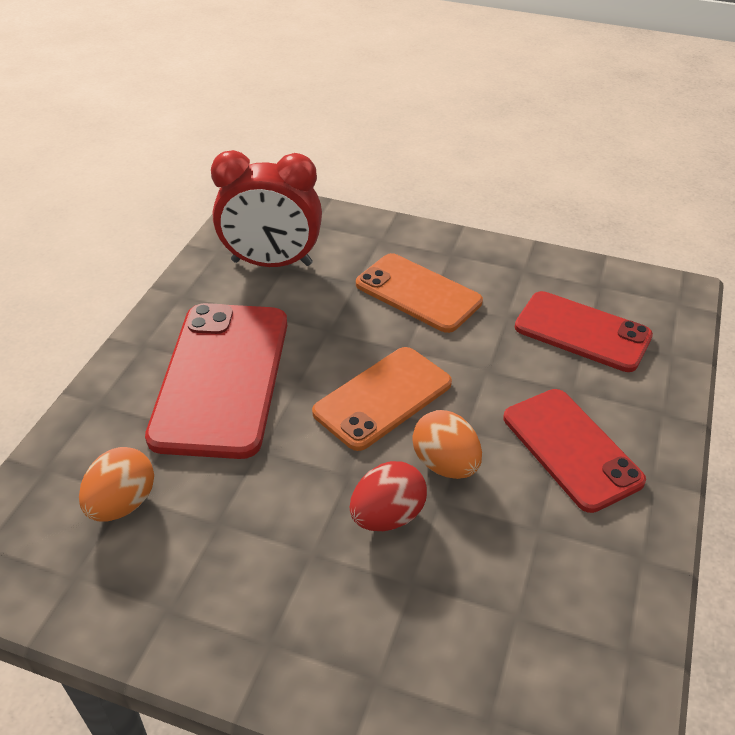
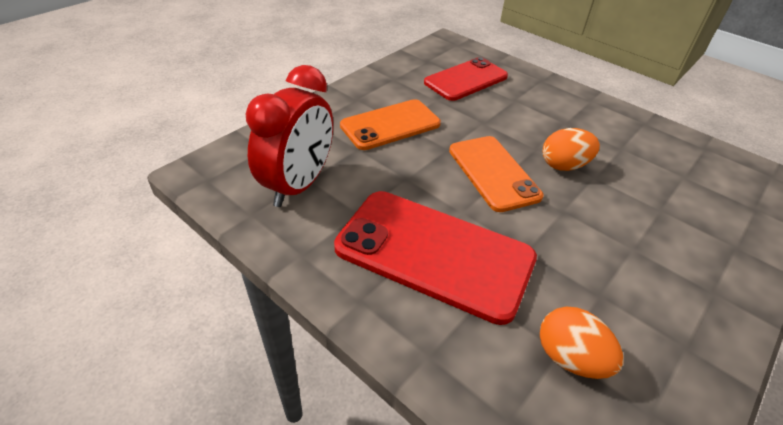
camera: 70 degrees left, 0 degrees up
red egg [350,461,427,531] -> none
red phone [503,389,646,513] -> none

